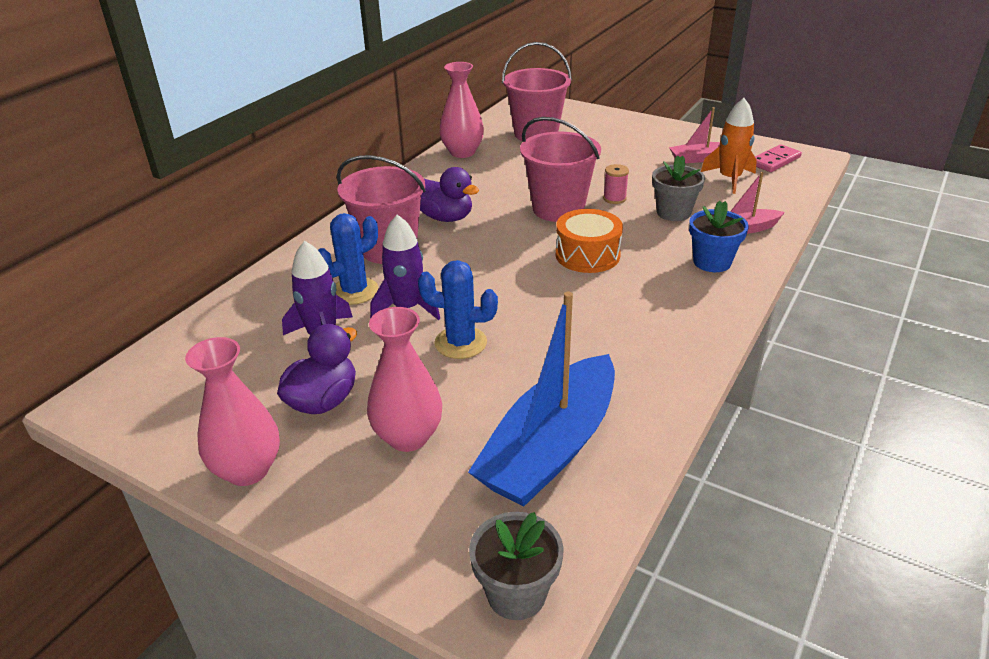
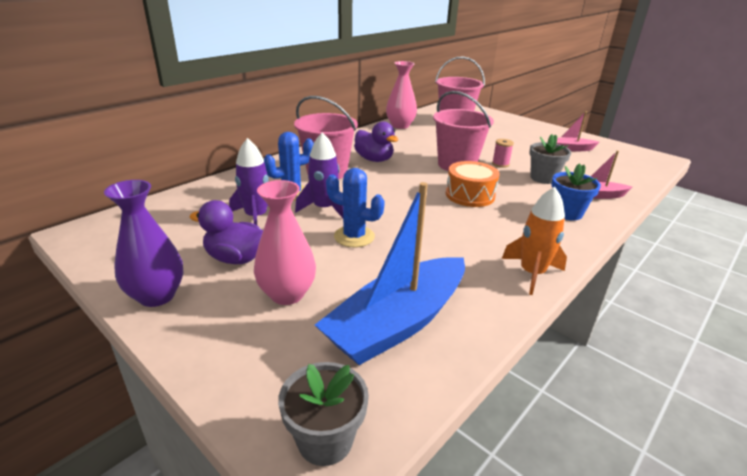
camera: 10 degrees right, 5 degrees down
pink vase [185,337,280,486] -> purple vase [104,180,184,307]
purple duck [277,324,357,414] -> purple duck turned 120 degrees counterclockwise [189,200,263,264]
orange rocket [701,98,757,194] -> orange rocket moved to [502,187,567,295]
pink domino [755,144,802,172] -> none

